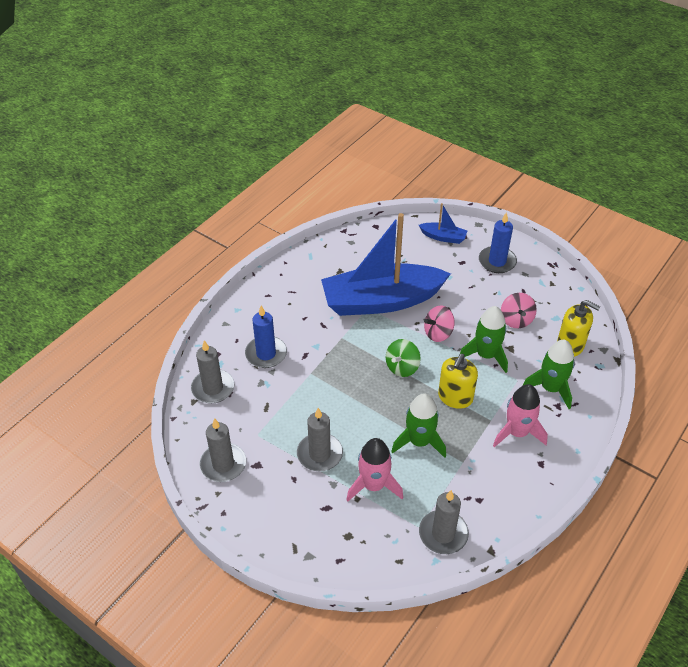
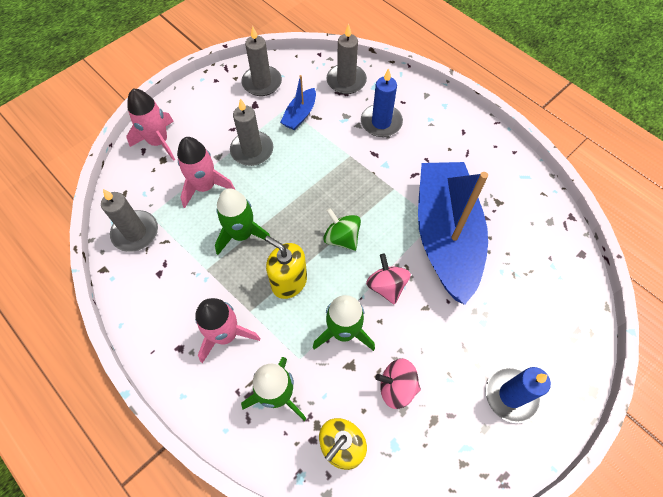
camera: 100 degrees right, 15 degrees up
blue boat [419,203,467,244] -> blue boat moved to [280,75,316,130]
none -> pink rocket [127,89,175,161]

